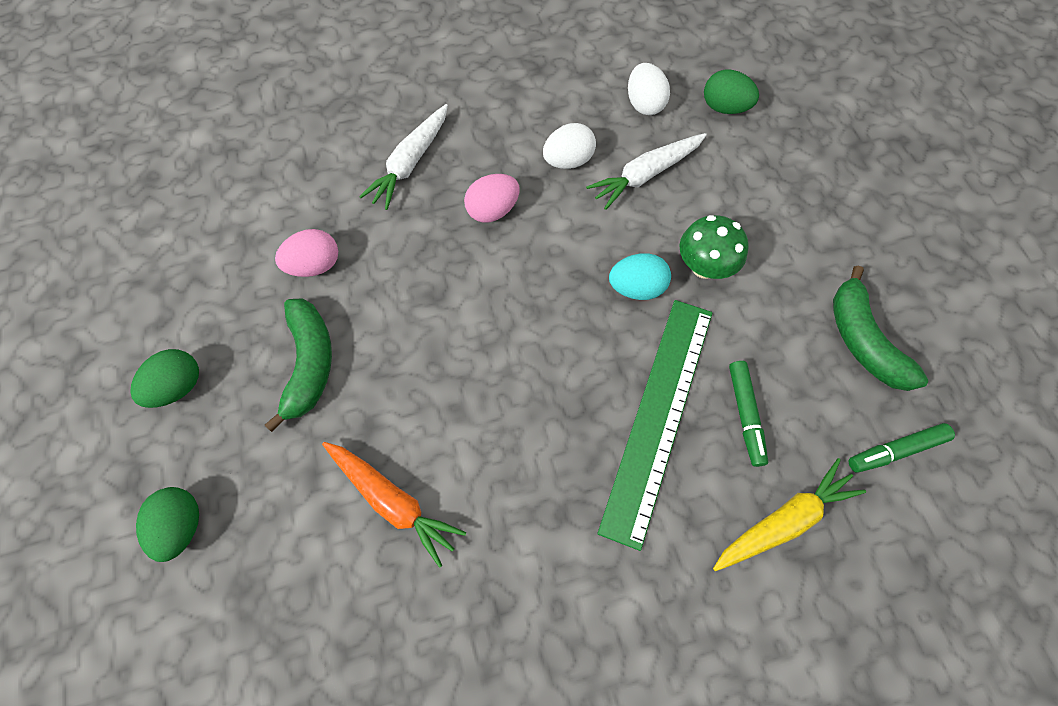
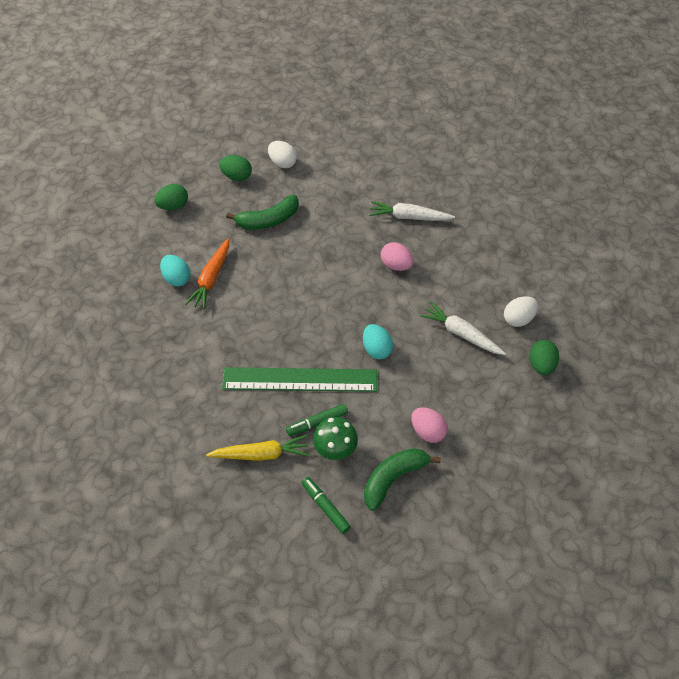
camera: 70 degrees right, 10 degrees down
pink egg [275,229,338,277] -> pink egg moved to [411,407,448,443]
white egg [543,123,596,169] -> white egg moved to [268,141,297,168]
green mushroom [679,215,749,279] -> green mushroom moved to [313,417,358,460]
yellow carrot [713,458,866,571] -> yellow carrot turned 45 degrees counterclockwise [206,435,310,461]
none -> turquoise egg [160,255,191,286]

